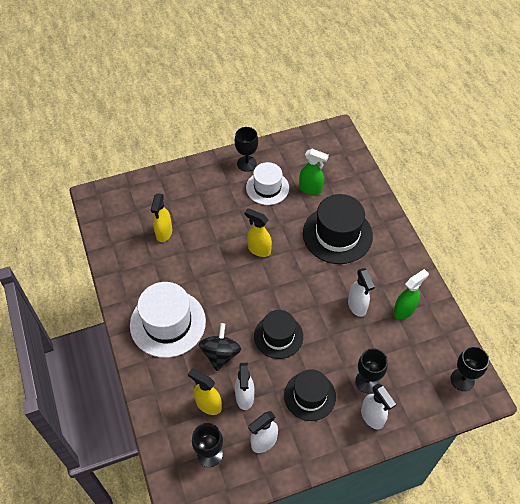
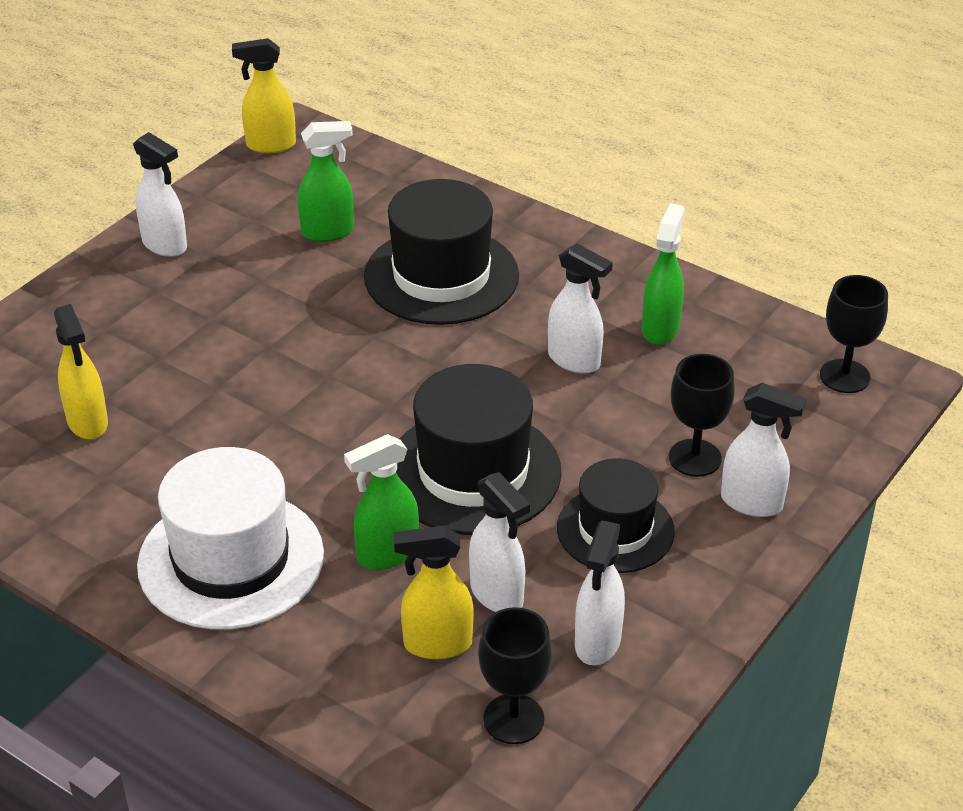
camera: 35 degrees left, 15 degrees down
black spinning top [199,323,241,371] -> green spray bottle [344,434,419,570]
black goblet [235,127,258,172] -> white spray bottle [133,132,187,257]
yellow spray bottle [245,208,272,257] -> yellow spray bottle moved to [232,38,296,153]
white hat [246,162,289,205] -> none
black hat [254,310,303,359] -> black hat [396,364,561,535], size x1.55

